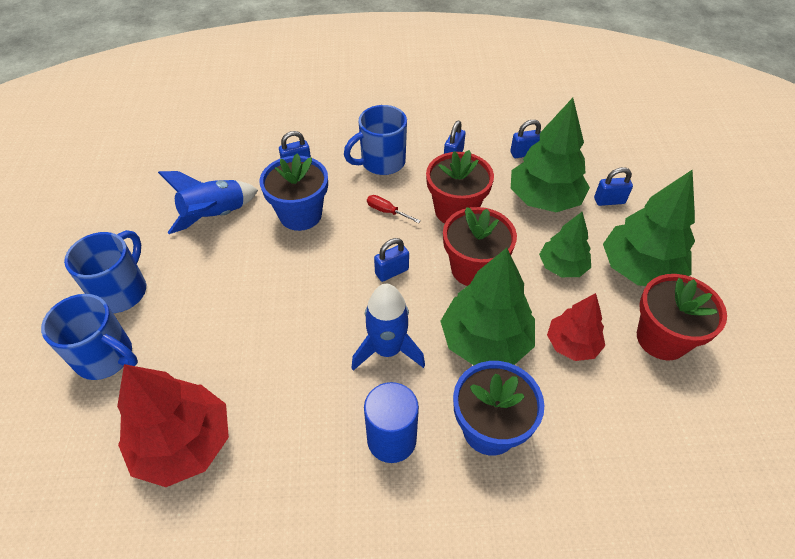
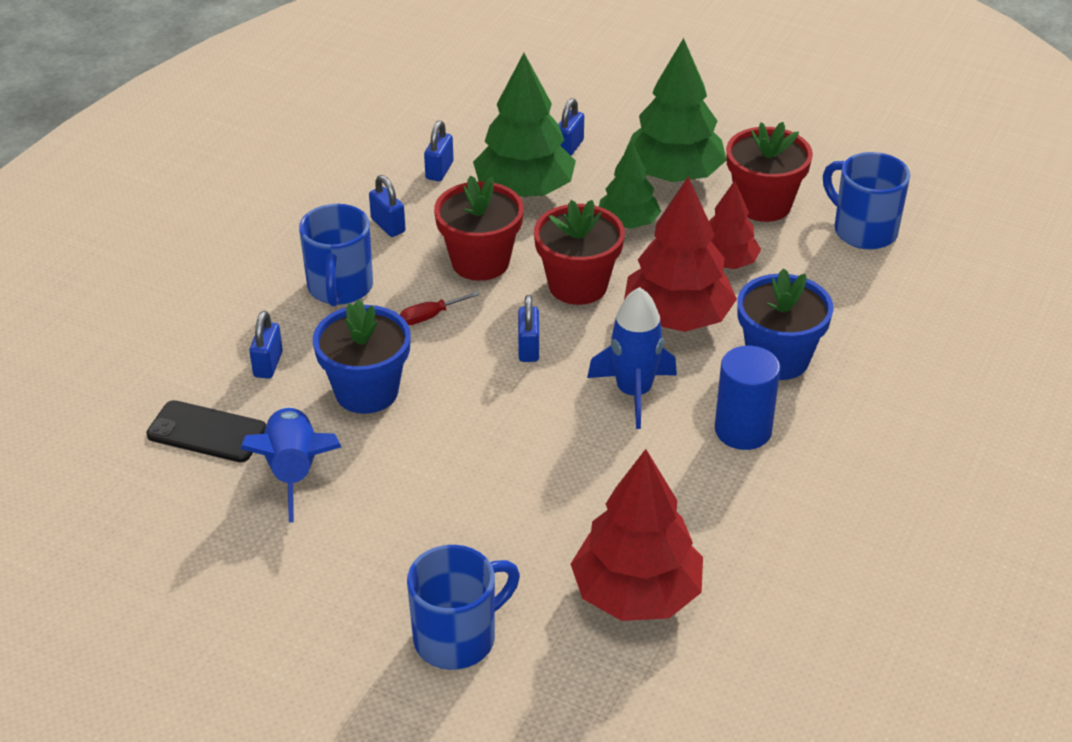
camera: 60 degrees left, 10 degrees down
blue mug [64,230,146,313] -> blue mug moved to [823,152,910,250]
green tree [441,248,535,365] -> red tree [624,176,737,332]
none -> black phone [146,400,266,462]

